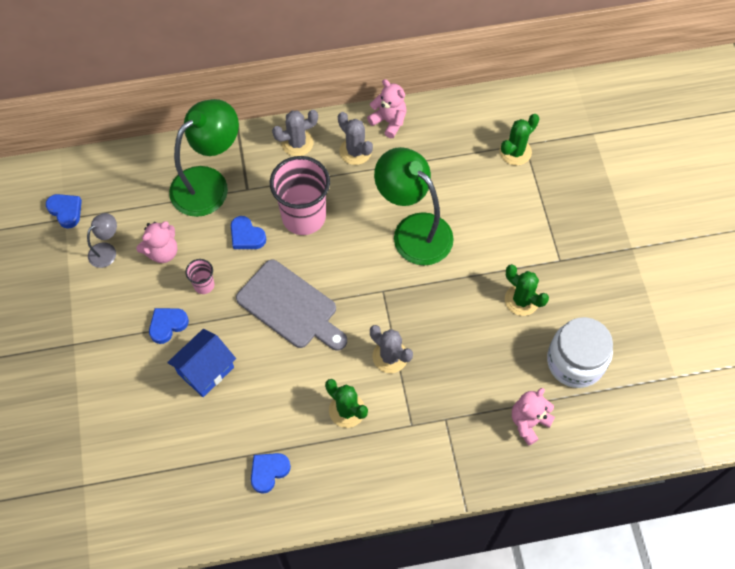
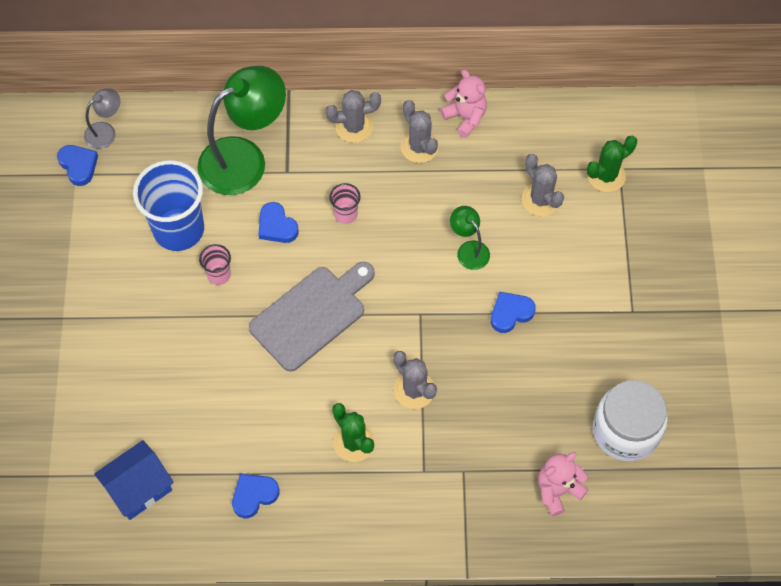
camera: 10 degrees right, 0 degrees up
grey lamp [87,213,117,268] -> grey lamp moved to [84,88,120,149]
pink teddy bear [137,221,177,263] -> blue cup [133,160,204,251]
blue heart [149,308,189,344] -> blue heart moved to [491,292,536,333]
blue house [167,329,236,397] -> blue house moved to [94,440,174,520]
grey cutting board [236,259,347,351] -> grey cutting board turned 90 degrees counterclockwise [249,262,375,372]
pink cup [270,156,330,235] -> pink cup [329,183,360,224], size x0.46
green lamp [374,147,454,265] -> green lamp [450,206,490,270], size x0.47
green cactus [505,264,549,316] -> none
none -> grey cactus [522,154,564,216]

